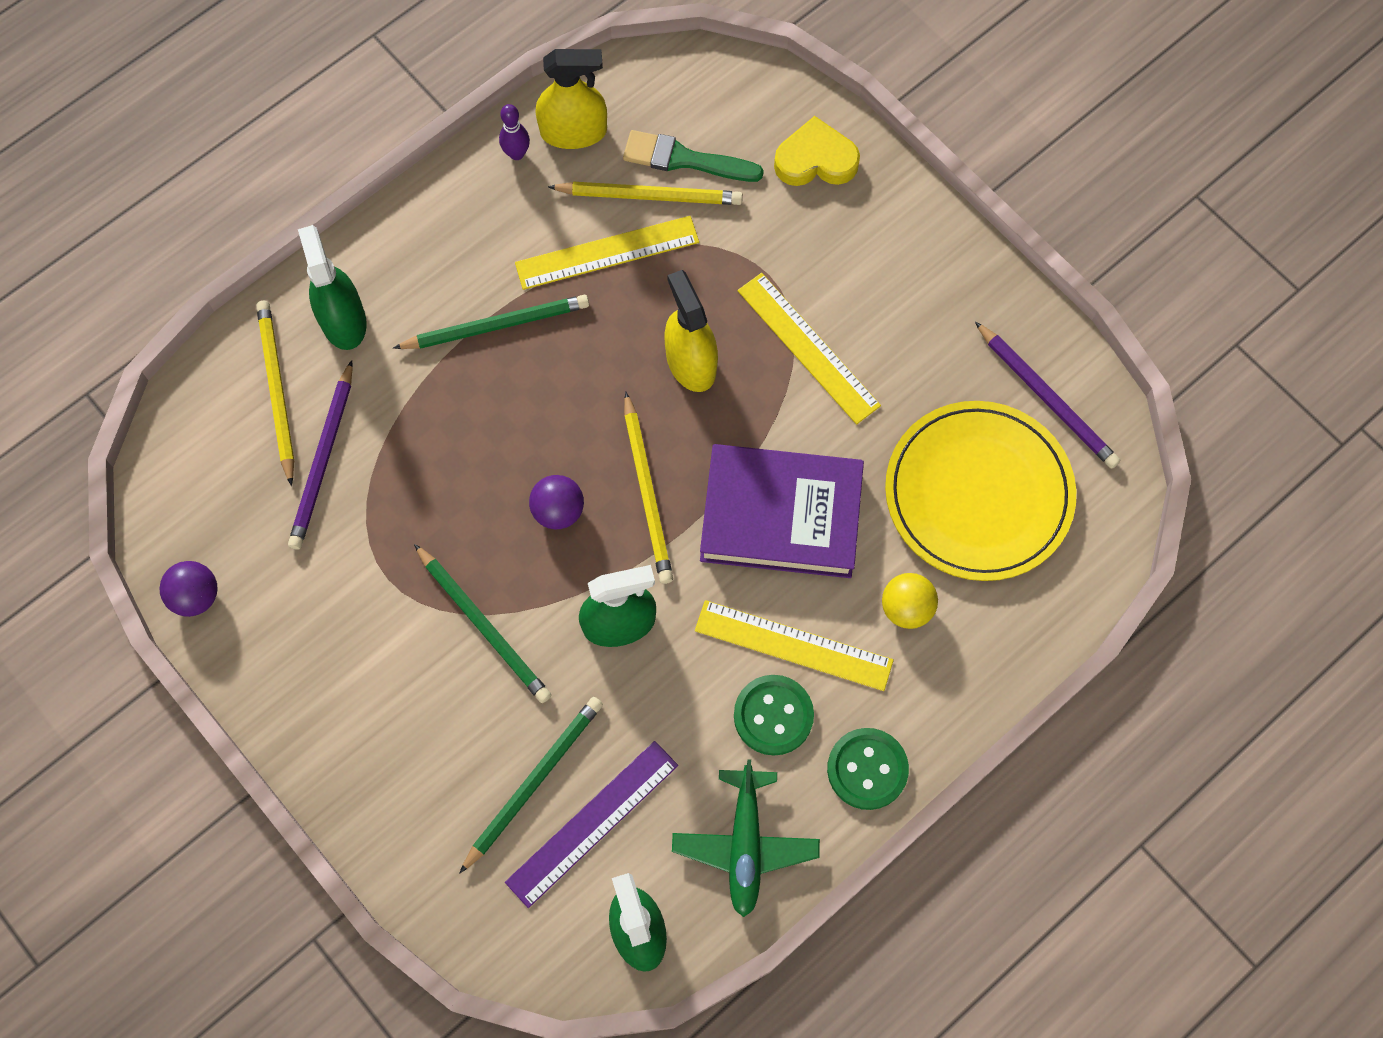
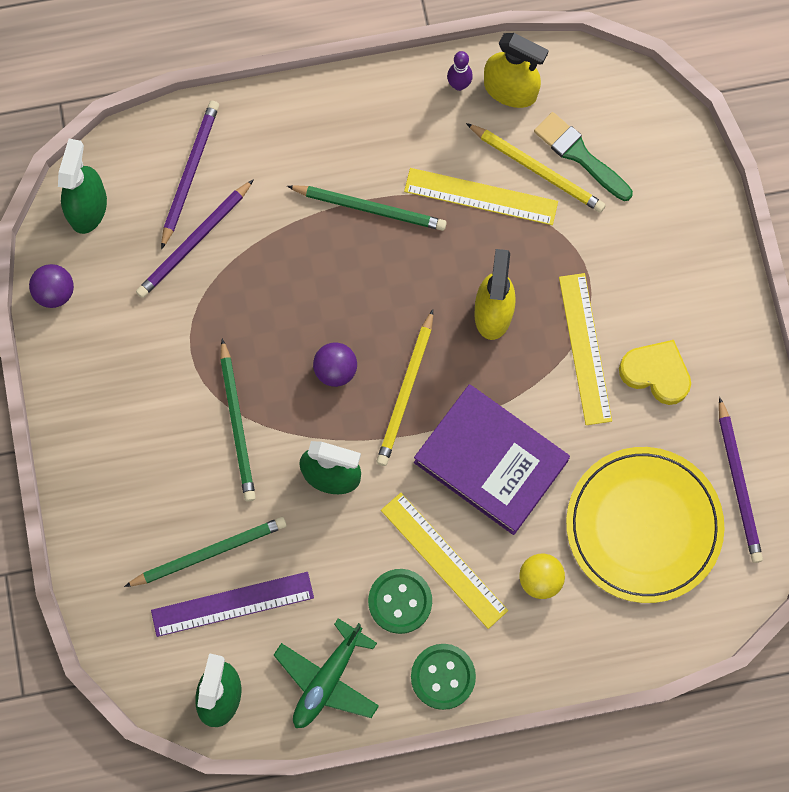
camera: 30 degrees right, 5 degrees up
yellow pencil [256,301,294,486] -> purple pencil [161,101,219,250]
green spray bottle [298,225,367,350] -> green spray bottle moved to [58,139,107,234]
yellow heart [774,116,860,186] -> yellow heart moved to [619,340,691,405]

